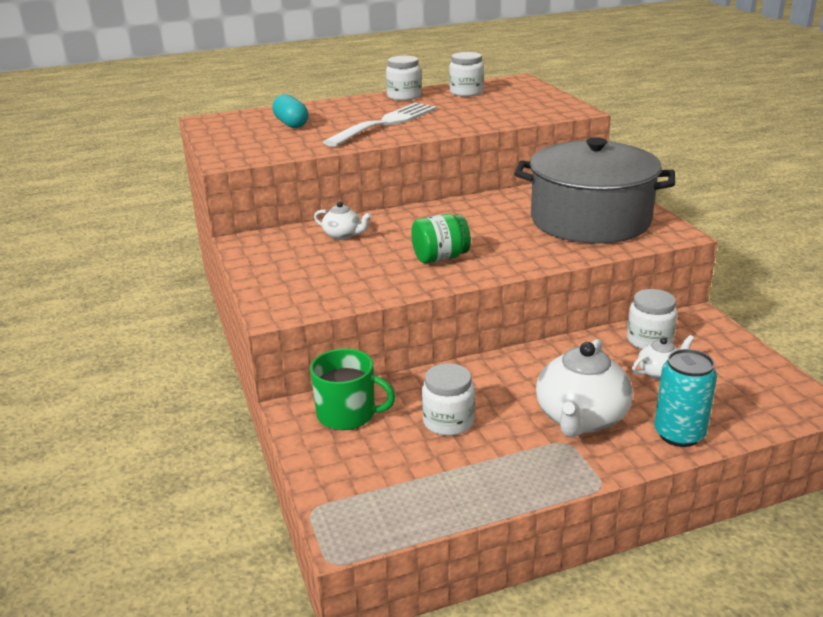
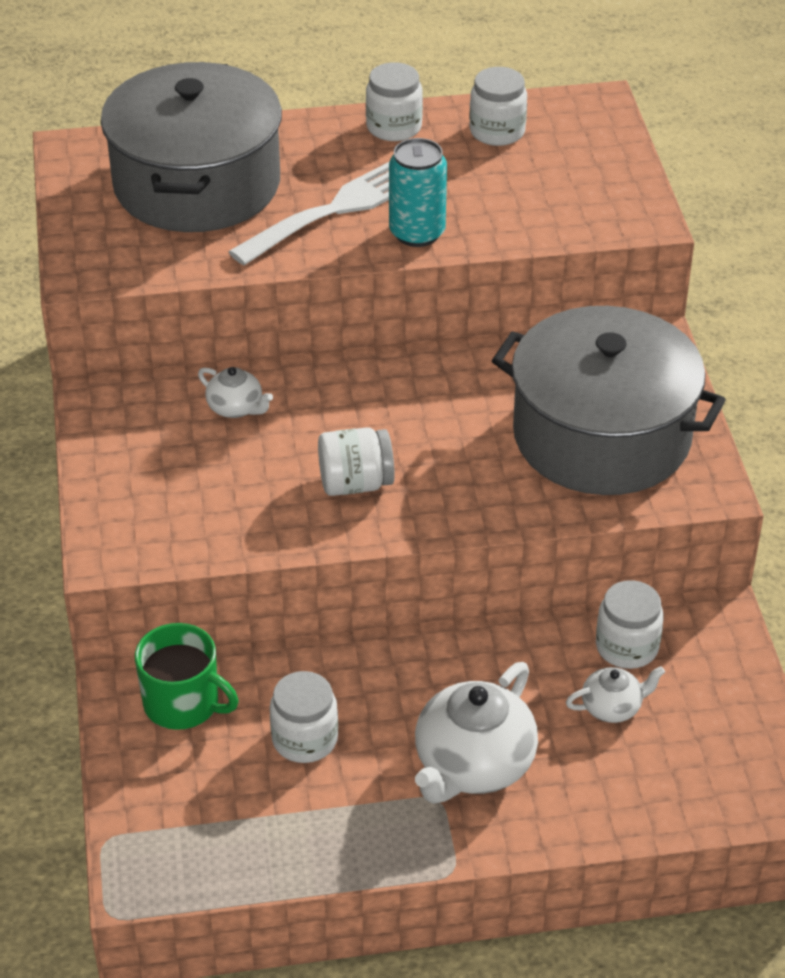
camera: 10 degrees right, 15 degrees up
turquoise capsule [272,94,309,128] -> grey pot [101,62,282,232]
green jar [411,214,471,263] -> white jar [318,427,395,496]
turquoise can [654,349,717,447] -> turquoise can moved to [389,138,447,247]

